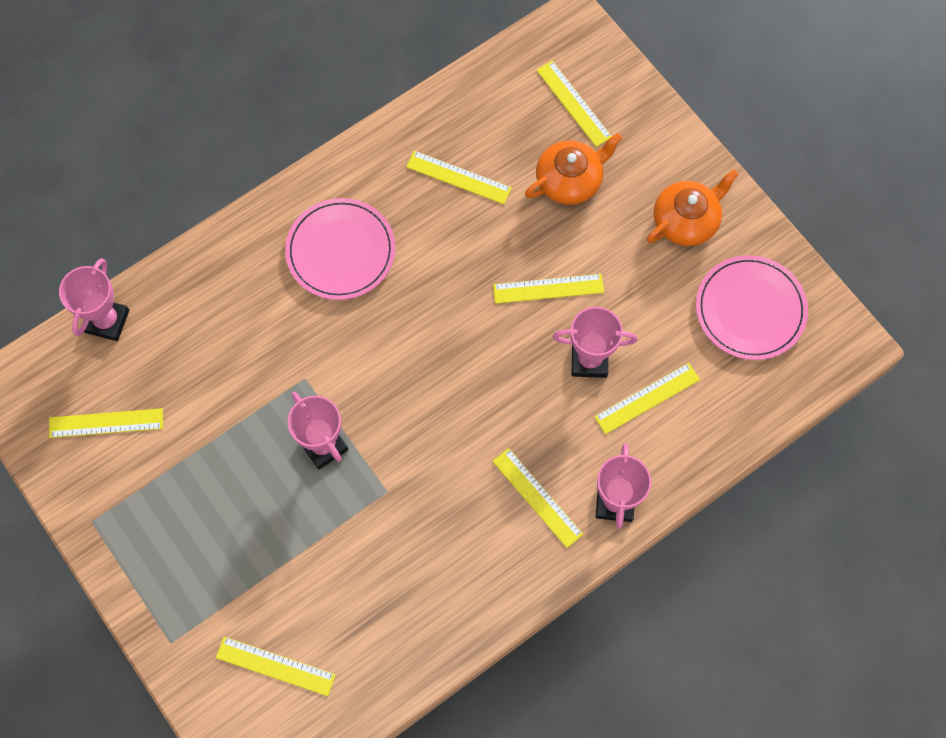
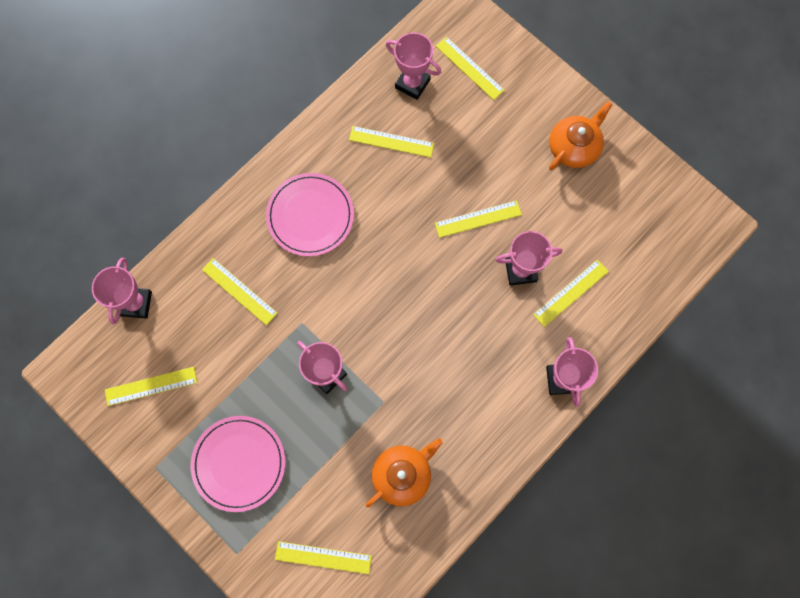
camera: 10 degrees left, 5 degrees up
yellow ruler [492,448,583,548] -> yellow ruler moved to [202,258,278,325]
orange teapot [525,133,622,205] -> orange teapot moved to [366,438,443,508]
pink plate [696,255,808,360] -> pink plate moved to [191,416,285,512]
none -> pink trophy [386,32,441,100]

